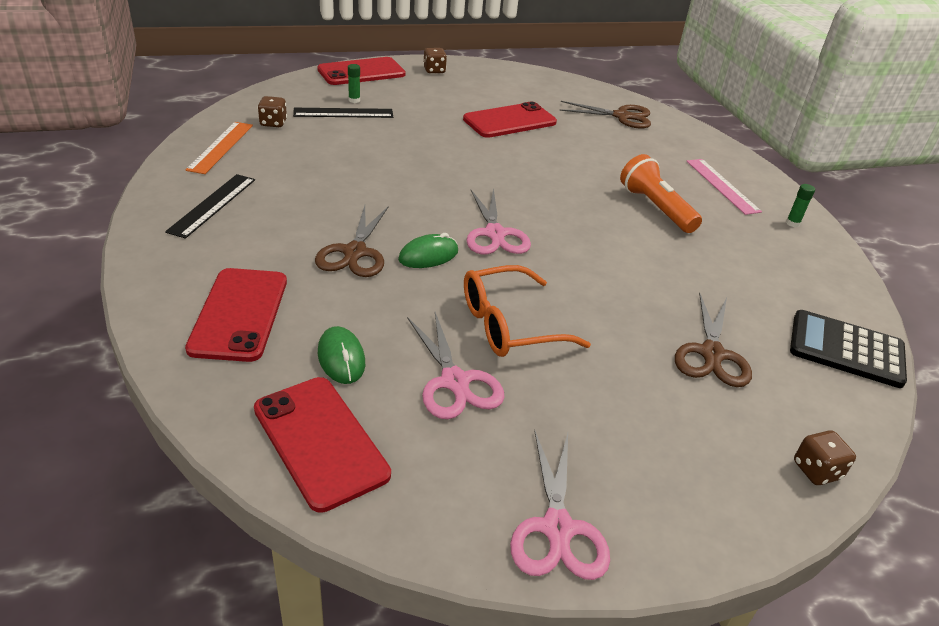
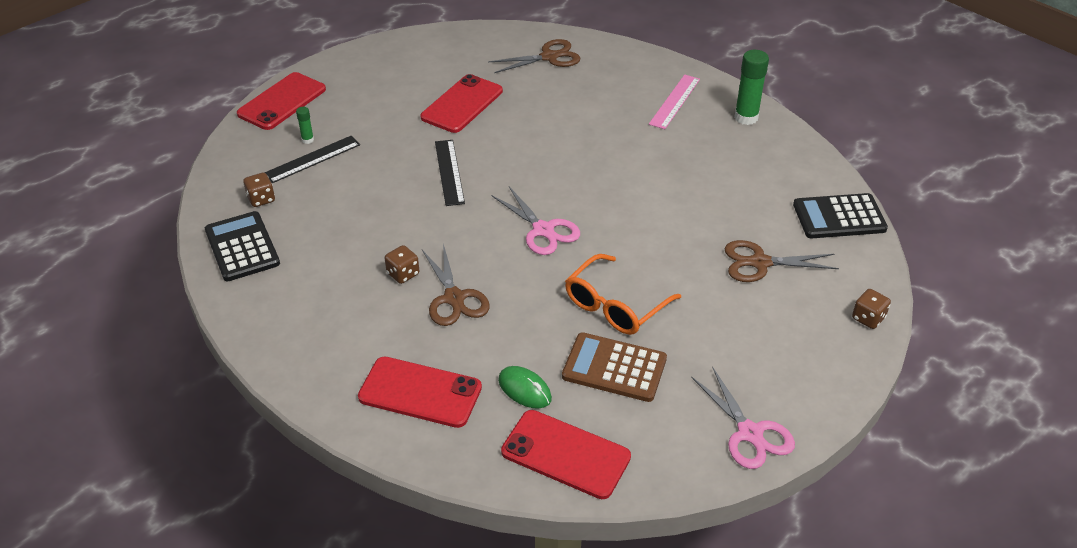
camera: 25 degrees left, 5 degrees up
black ruler [165,174,255,239] -> black ruler moved to [435,140,465,206]
red phone [185,268,287,362] -> red phone turned 45 degrees counterclockwise [358,357,482,428]
orange ruler [186,122,253,174] -> black calculator [205,211,280,281]
green mouse [398,233,458,268] -> none
pink scissors [407,312,505,419] -> brown calculator [562,332,667,402]
brown dice [423,48,447,73] -> brown dice moved to [385,245,419,284]
orange flashlight [620,154,702,233] -> none
brown scissors [675,292,752,387] -> brown scissors turned 105 degrees clockwise [725,240,839,282]
pink ruler [686,159,762,215] -> pink ruler turned 75 degrees clockwise [649,74,700,129]
green glue stick [786,184,815,227] -> green glue stick [734,50,769,125], size x2.02

